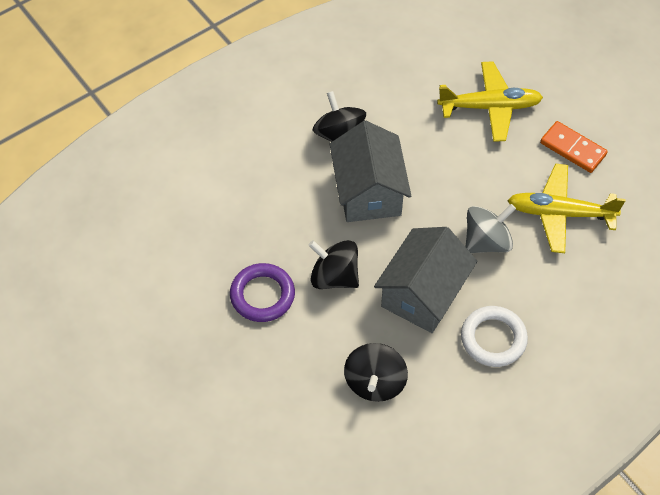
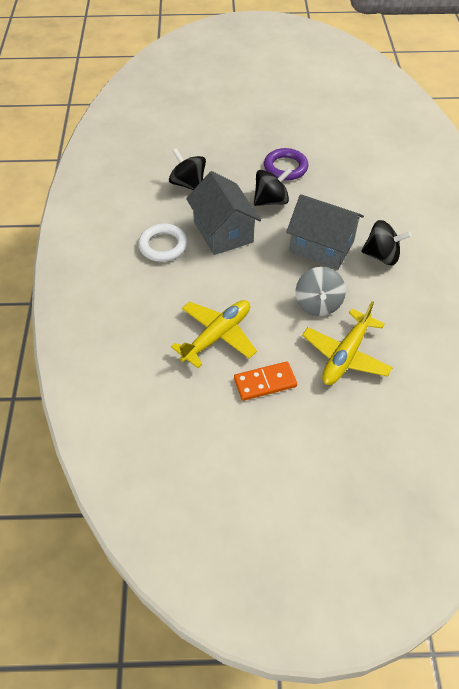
camera: 125 degrees right, 5 degrees down
grey spinning top [465,204,516,253] -> grey spinning top moved to [295,267,346,316]

